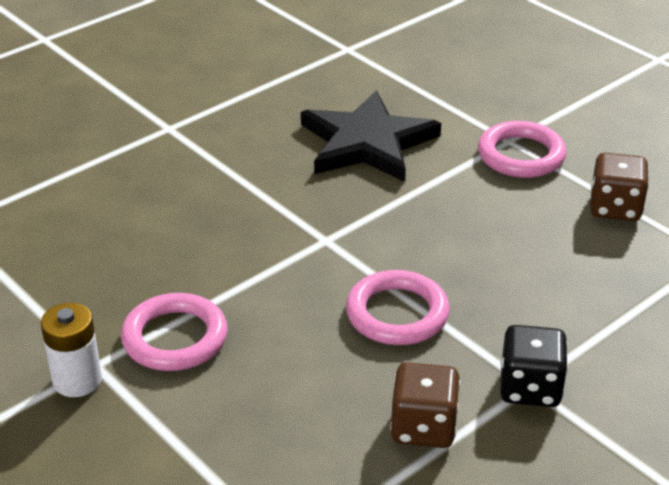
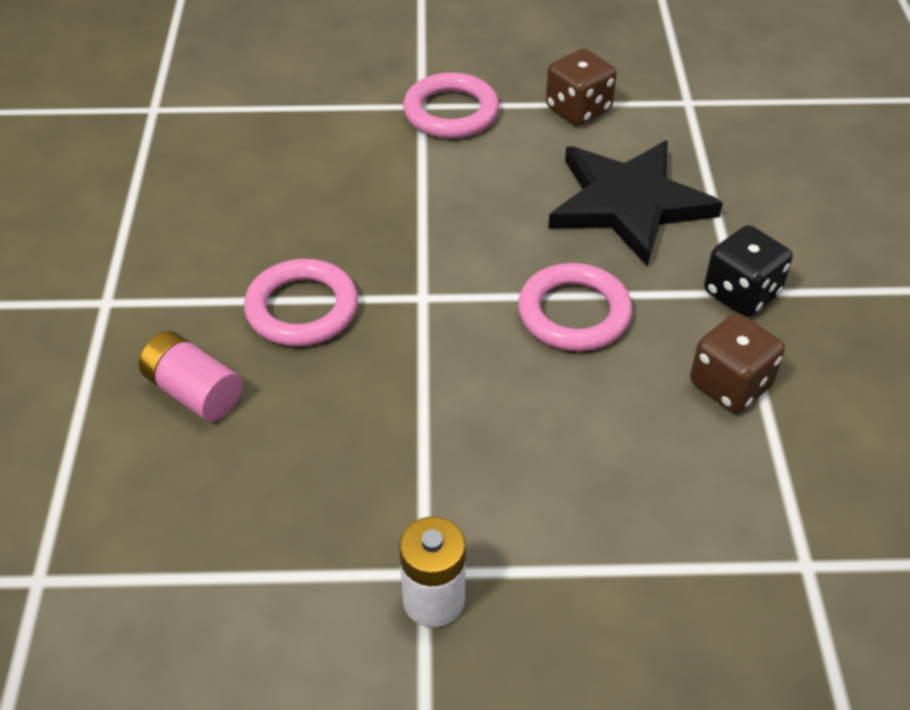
camera: 50 degrees left, 10 degrees up
pink ring [121,293,227,371] -> pink ring moved to [244,259,358,346]
black star [301,90,441,182] -> black star moved to [548,140,723,266]
none -> pink battery [139,331,242,421]

